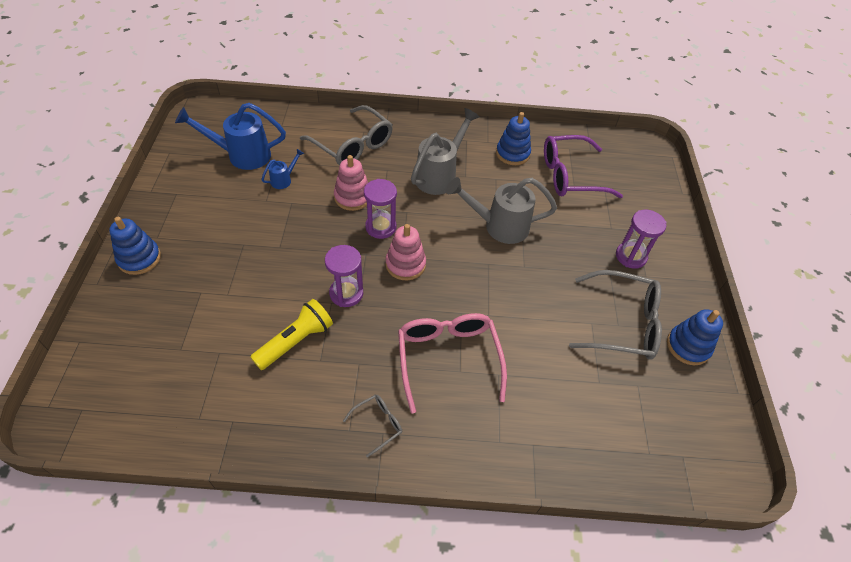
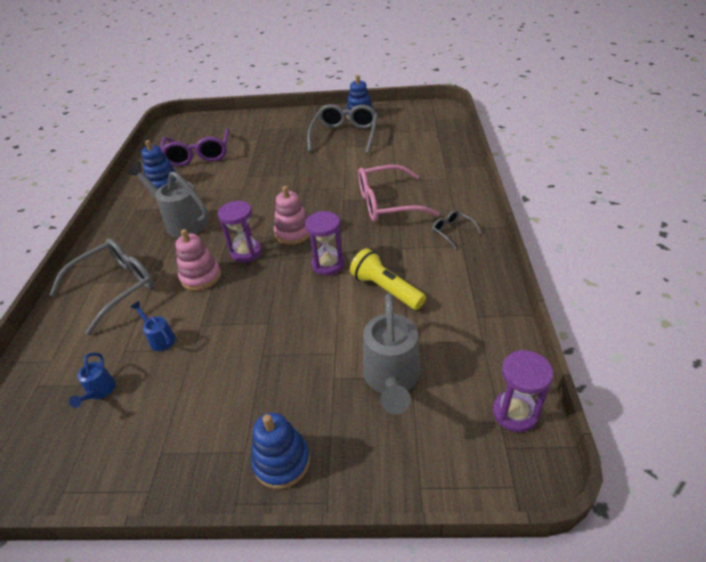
camera: 85 degrees left, 10 degrees down
blue watering can [175,103,286,170] -> blue watering can [69,353,116,408], size x0.48
grey watering can [446,177,557,244] -> grey watering can moved to [363,293,420,415]
purple hourglass [616,210,666,269] -> purple hourglass moved to [493,350,553,432]

